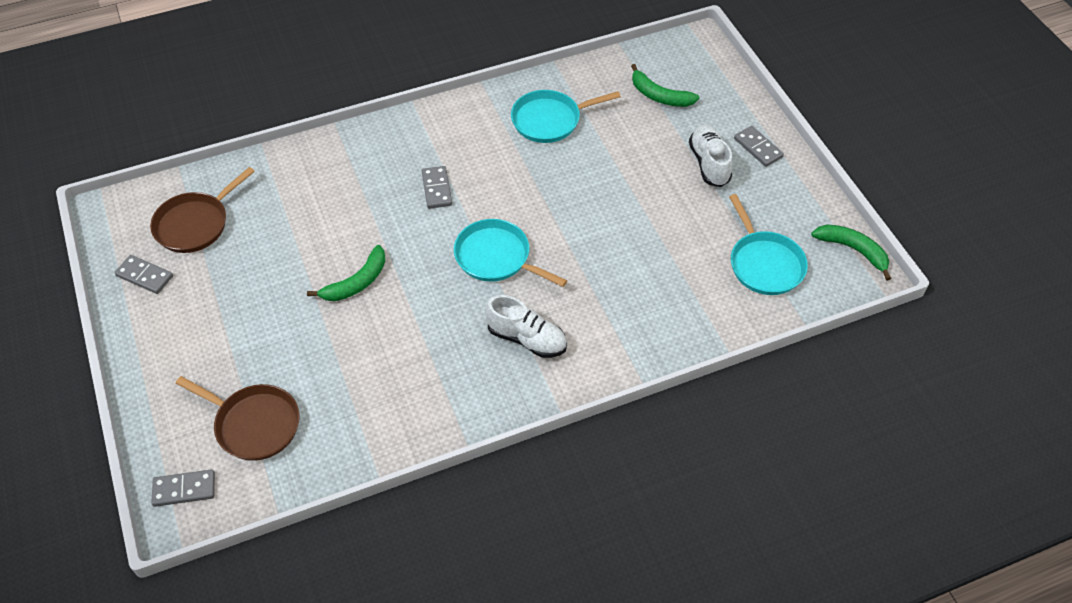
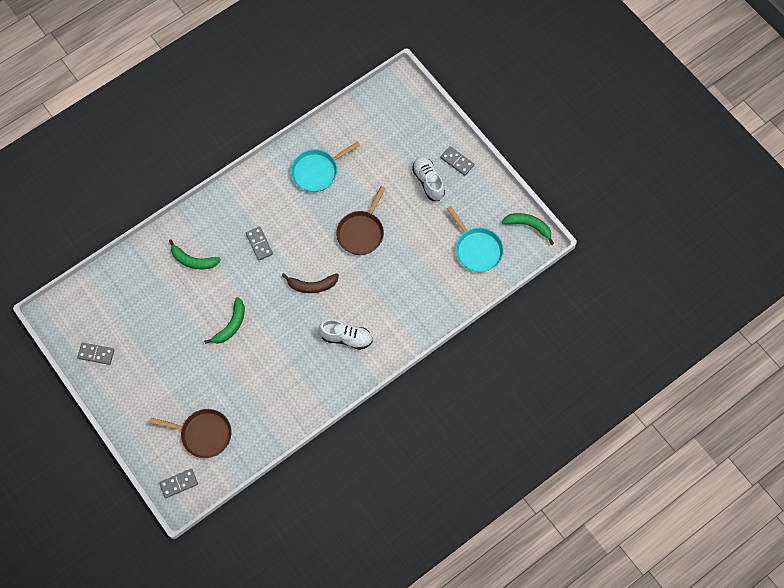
camera: 15 degrees left, 15 degrees up
brown pan [150,167,255,253] -> brown pan moved to [336,186,386,255]
turquoise pan [454,219,567,287] -> brown banana [281,273,339,293]
green banana [631,64,700,107] -> green banana moved to [169,239,221,270]

